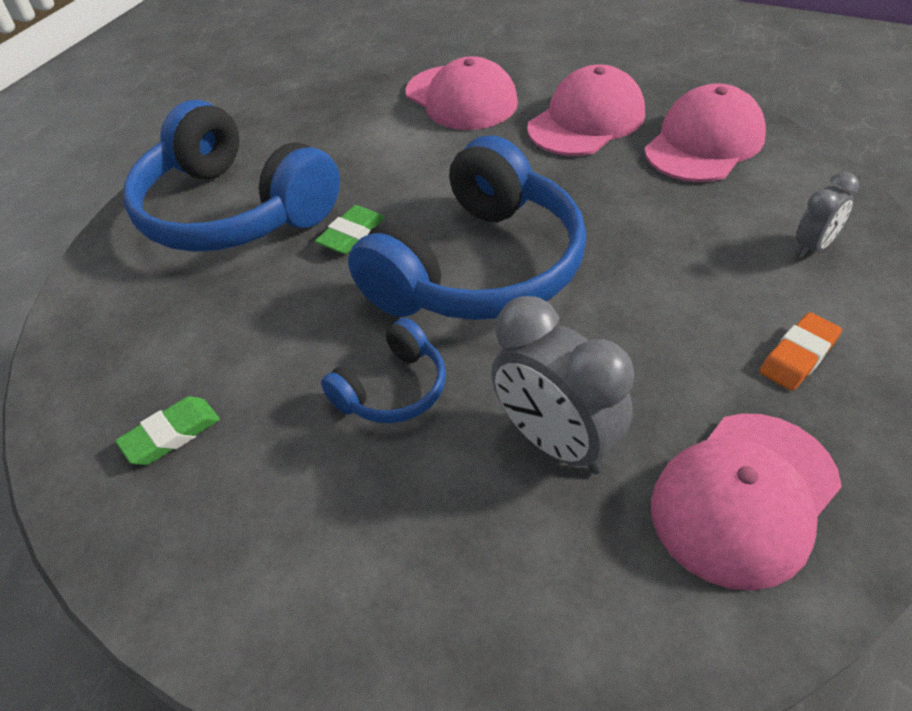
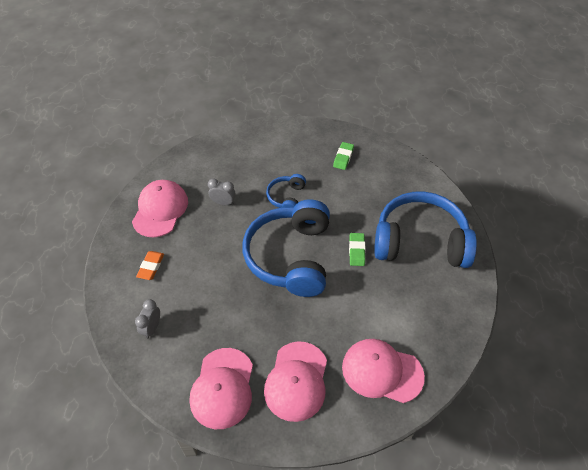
camera: 145 degrees right, 5 degrees up
grey clock [491,296,634,474] -> grey clock [208,178,236,205], size x0.55

